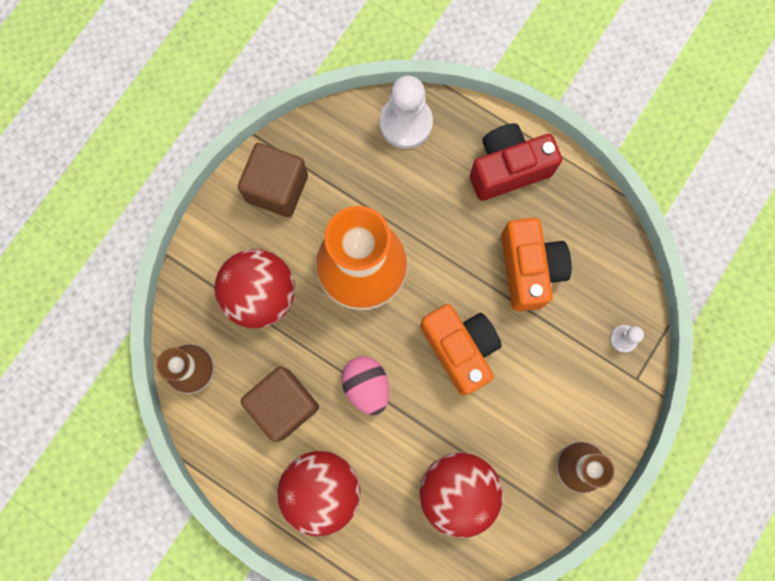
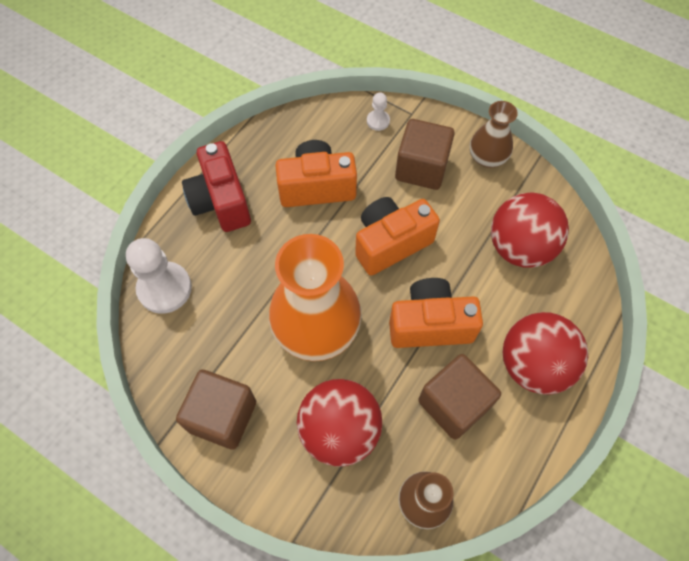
camera: 90 degrees left, 15 degrees down
pink egg [341,357,390,415] -> orange camera [389,278,483,348]
none -> brown cube [395,119,455,190]

